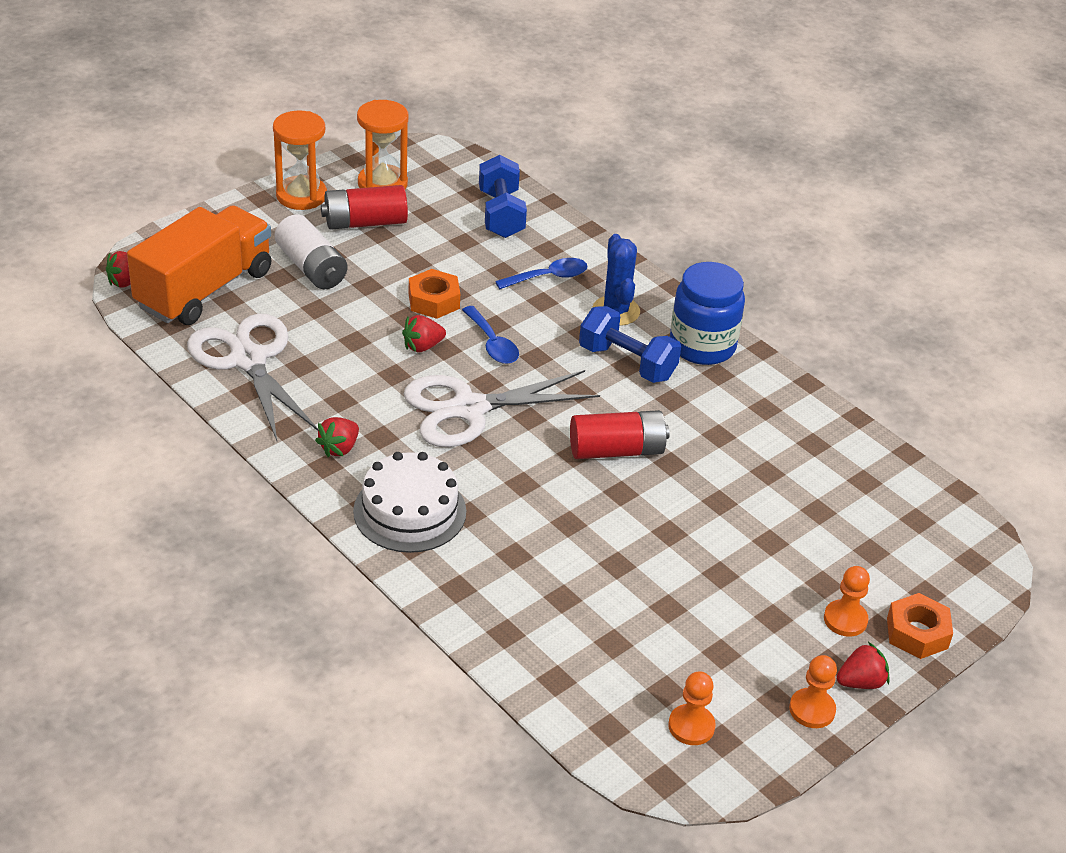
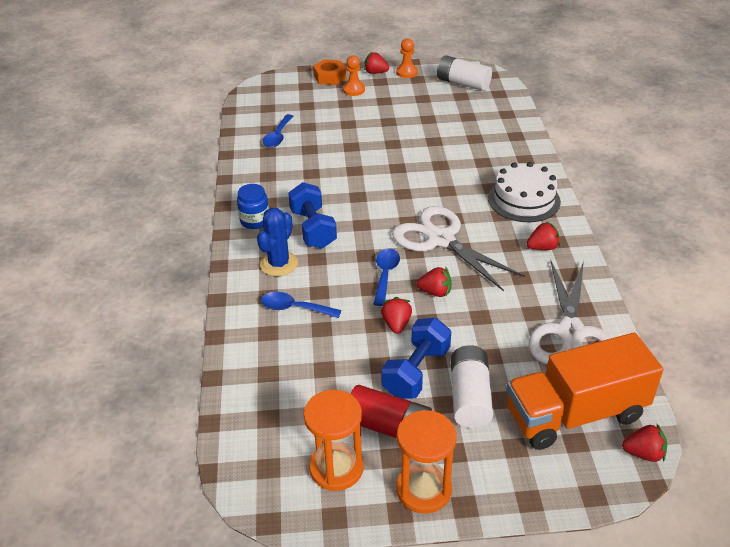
camera: 140 degrees left, 0 degrees up
white scissors [404,370,600,447] -> white scissors turned 150 degrees counterclockwise [392,206,525,291]
orange nut [409,269,460,319] -> red strawberry [381,297,412,334]
blue dumbbell [479,155,527,238] -> blue dumbbell moved to [381,318,451,399]
red battery [570,410,670,459] -> none
orange pawn [668,671,716,745] -> white battery [437,55,492,91]
blue jar [670,262,745,365] -> blue jar [237,184,269,229], size x0.60
none -> blue spoon [263,114,294,148]

